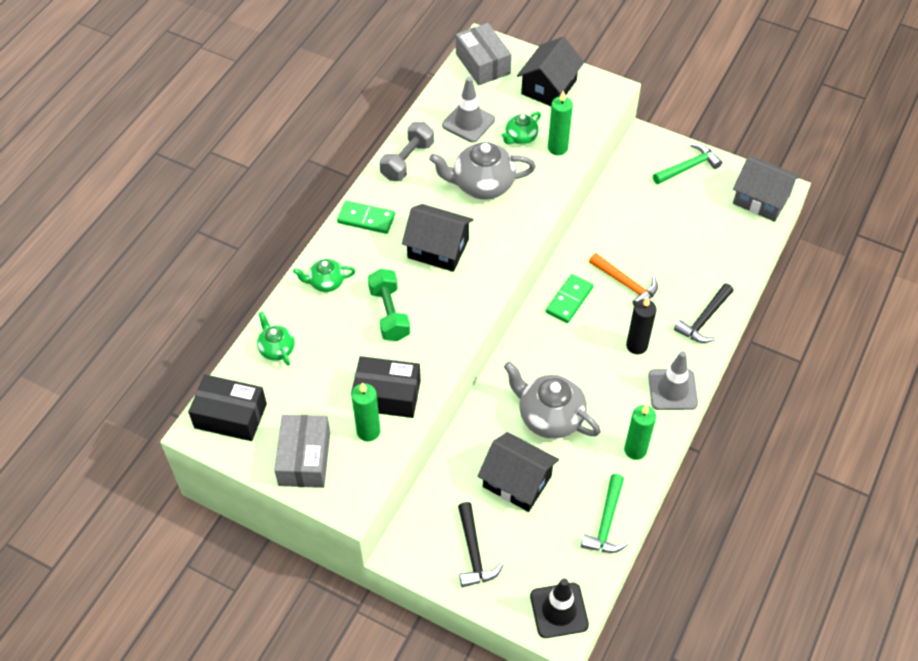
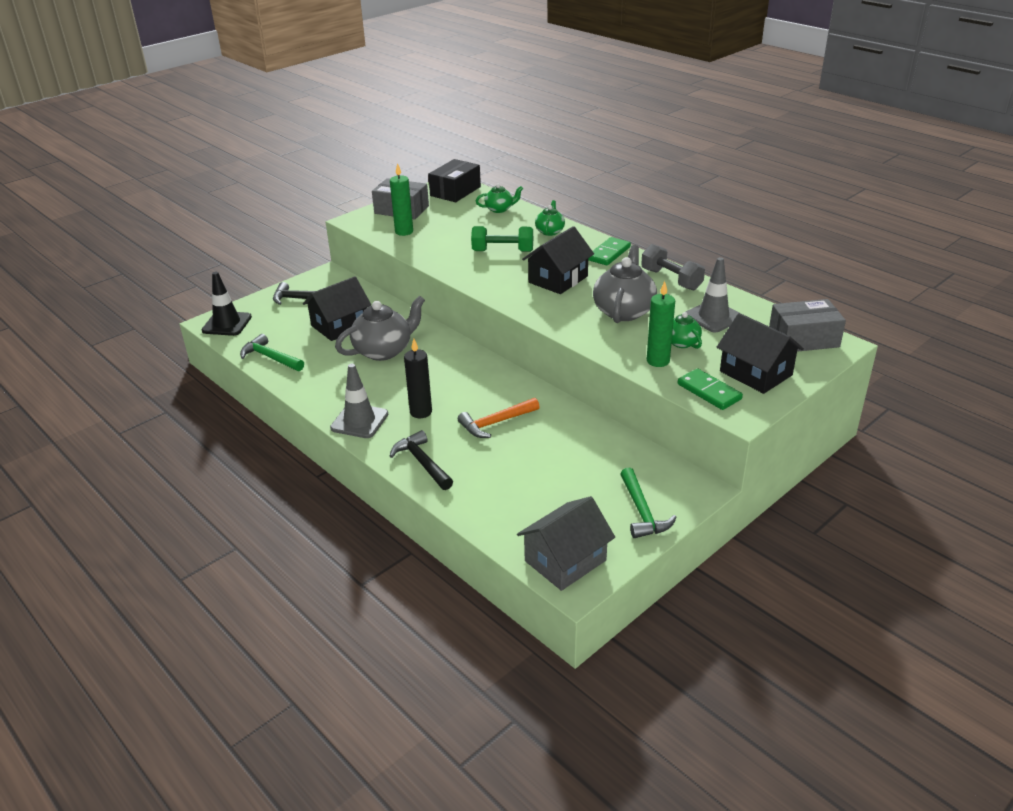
camera: 110 degrees right, 20 degrees down
black box [351,356,421,418] -> none
green domino [546,274,594,323] -> green domino moved to [678,368,743,410]
green candle [624,405,656,460] -> none

